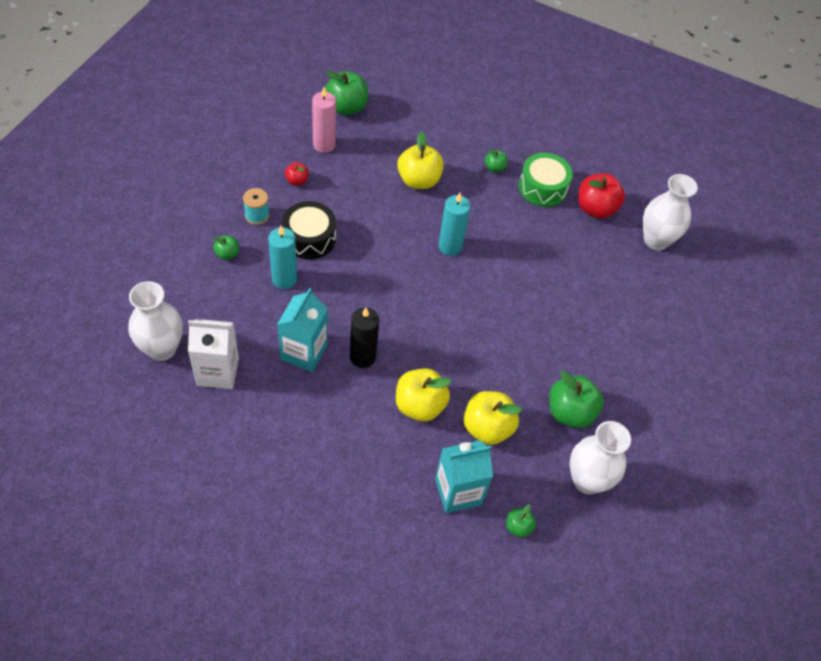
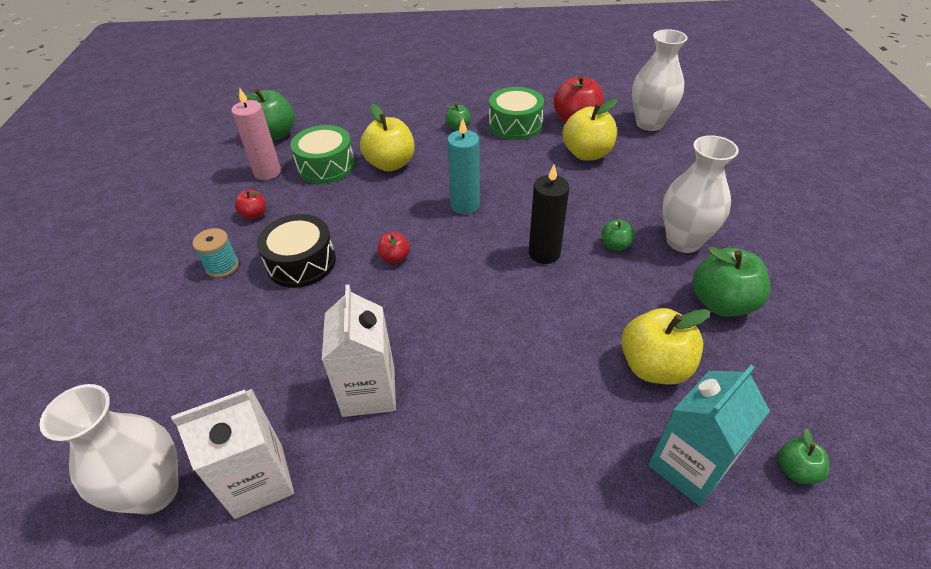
camera: 20 degrees left, 10 degrees down
green apple [213,235,239,260] -> green apple moved to [601,219,635,251]
turquoise candle [268,226,297,289] -> none
turquoise carton [277,288,328,372] -> white carton [322,285,396,417]
black candle [350,307,379,368] -> black candle moved to [529,164,570,264]
yellow apple [396,368,451,422] -> yellow apple moved to [562,99,618,161]
white vase [570,421,631,494] -> white vase moved to [662,135,739,253]
none -> green drum [290,125,355,184]
none -> red apple [377,232,410,263]

